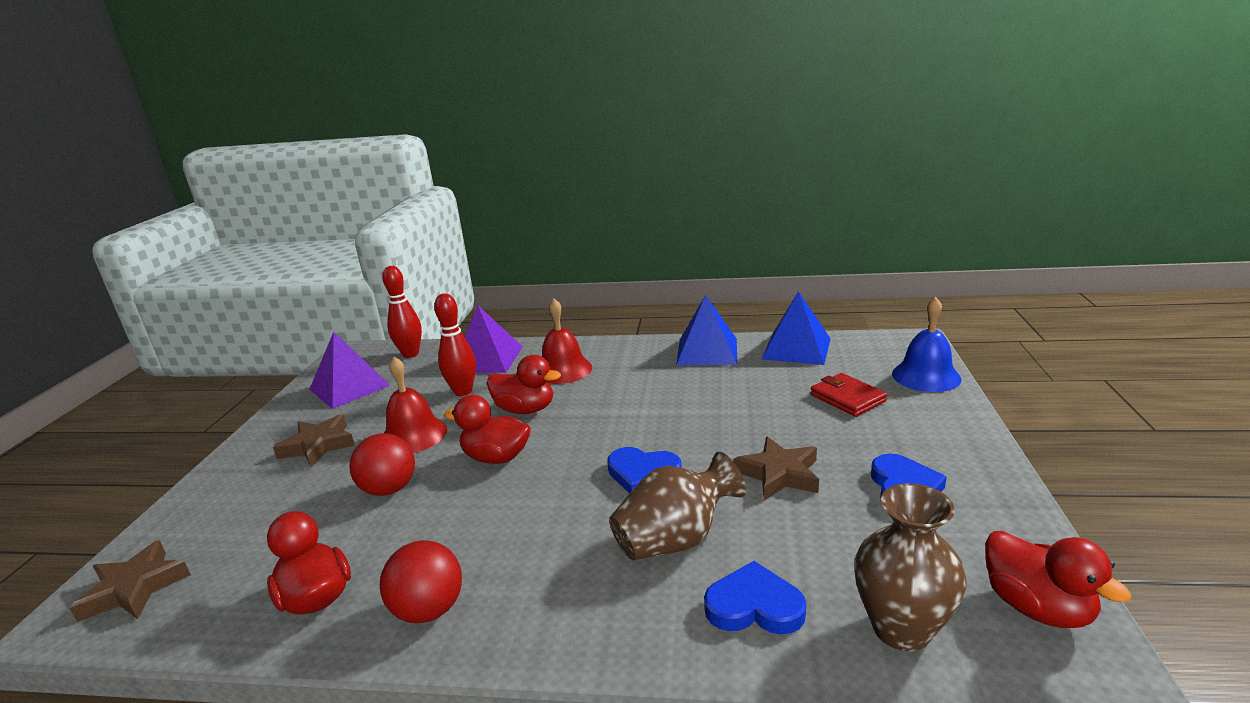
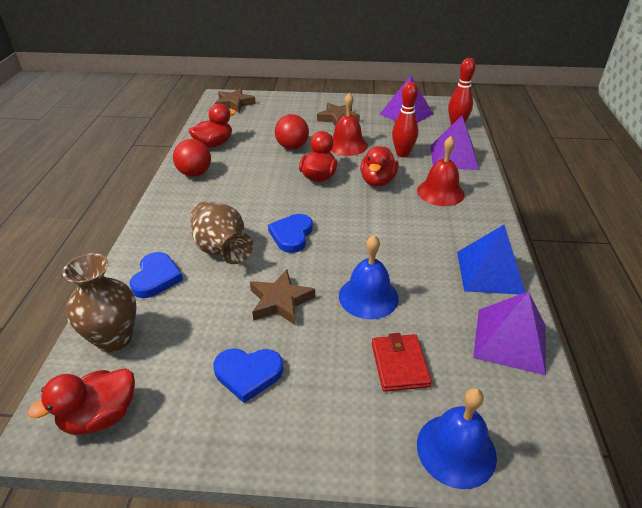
camera: 85 degrees right, 15 degrees up
blue pyramid [762,291,831,365] -> purple pyramid [473,291,546,375]
red wallet [811,373,887,417] -> red wallet turned 60 degrees counterclockwise [372,333,432,392]
none -> blue bell [339,235,399,319]

